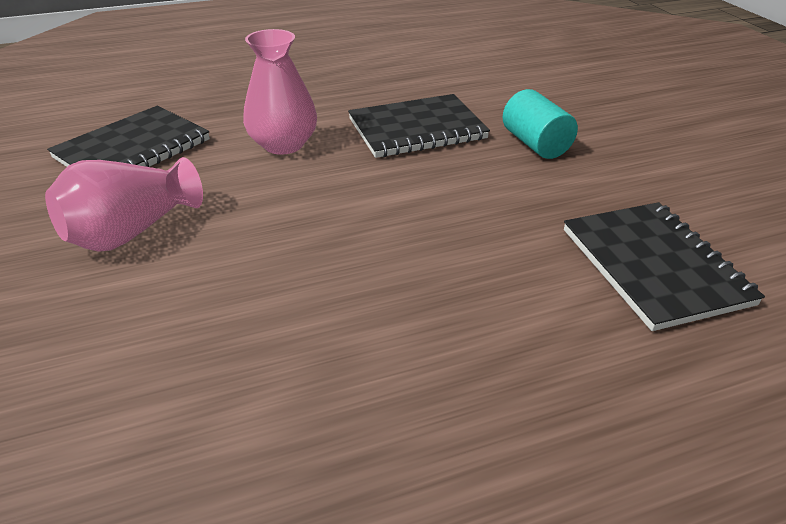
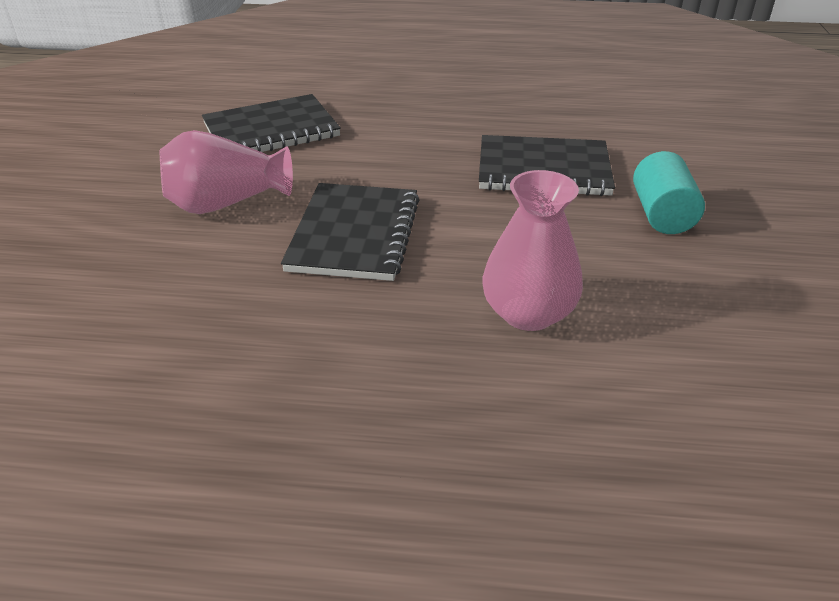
camera: 25 degrees right, 0 degrees up
pink vase [243,29,317,155] -> pink vase moved to [482,170,583,331]
black notebook [564,202,765,331] -> black notebook moved to [281,183,419,281]

